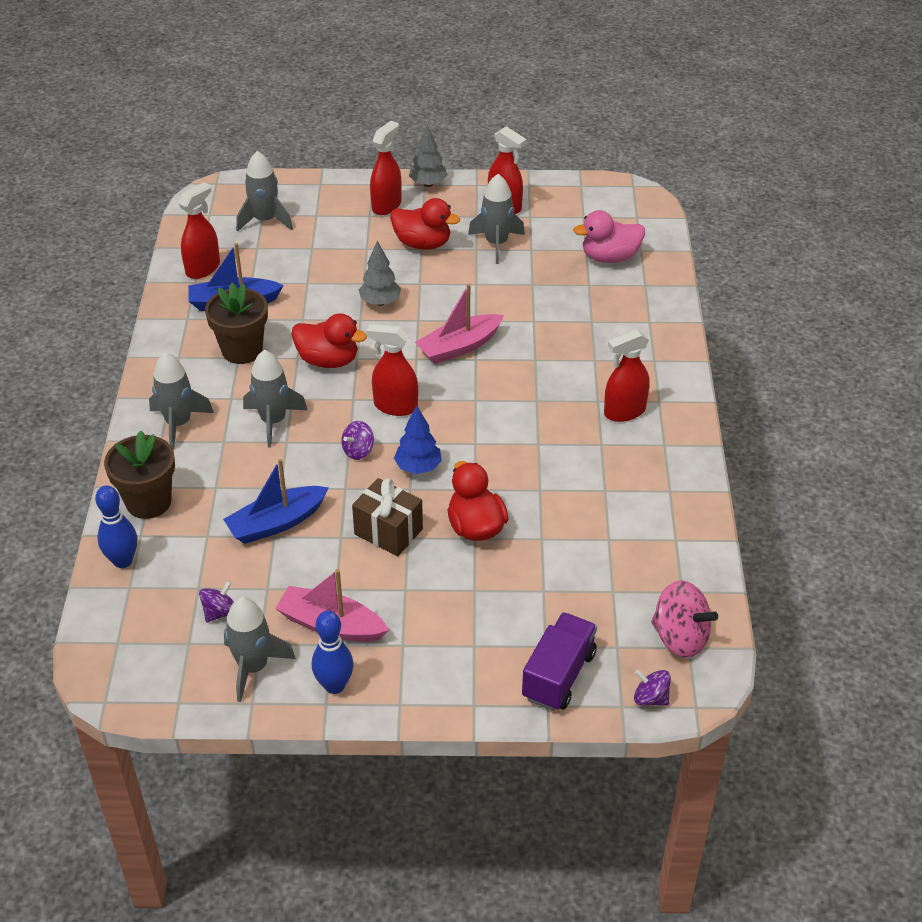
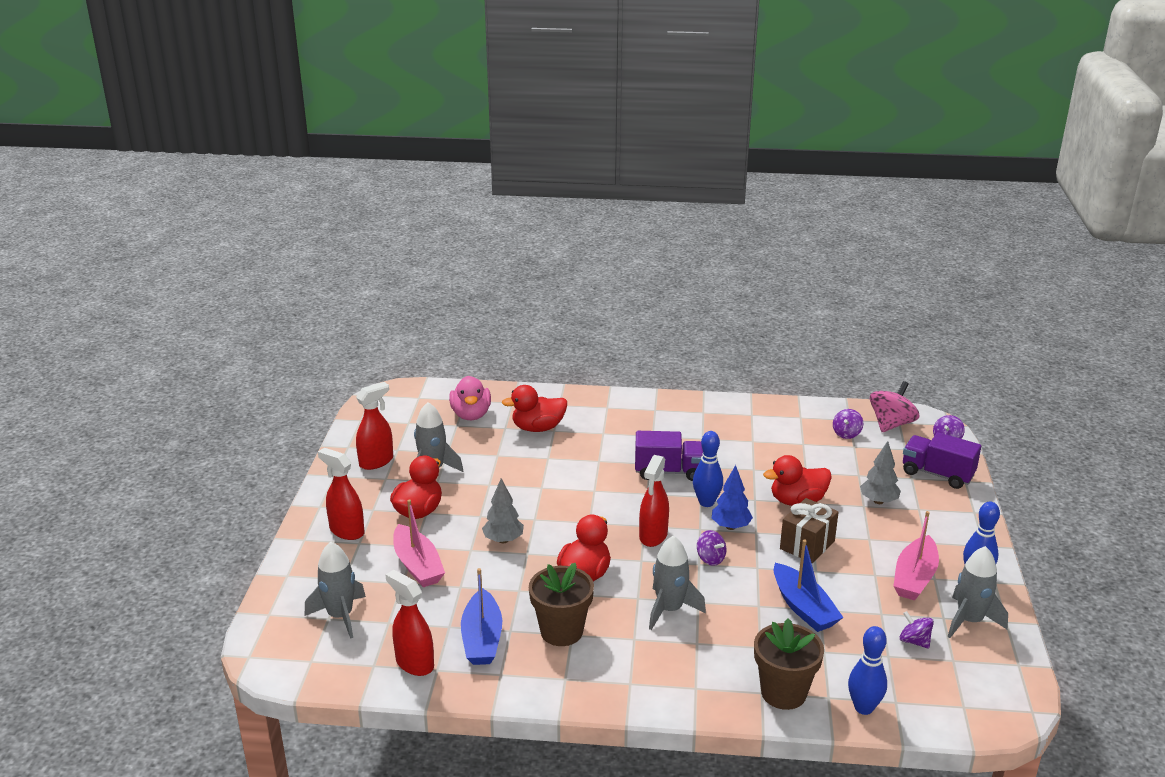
camera: 85 degrees left, 15 degrees down
grey rocket [149,352,214,450] -> none
grey tree [409,124,448,187] -> grey tree moved to [860,441,901,504]
pink boat [415,284,504,364] -> pink boat moved to [393,500,445,587]
red spray bottle [604,329,650,422] -> none
none -> red duck [502,385,567,432]
none -> purple truck [635,431,703,481]
none -> blue bowling pin [693,431,723,507]
none -> purple spinning top [833,409,863,439]

